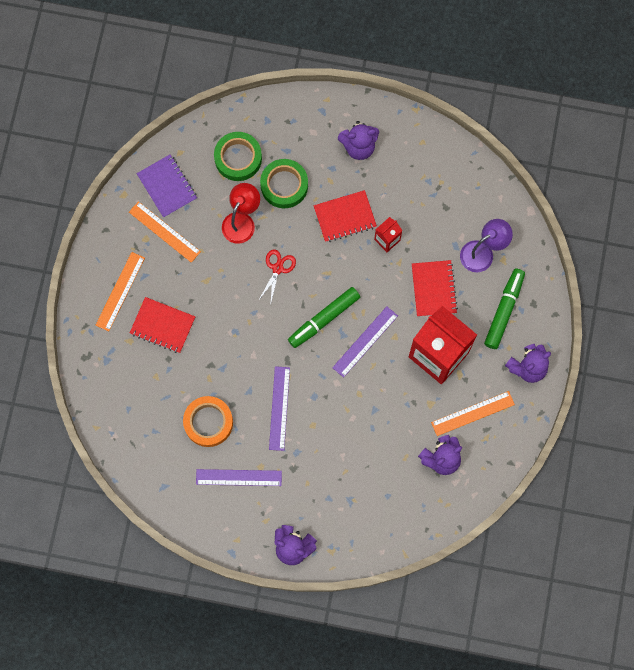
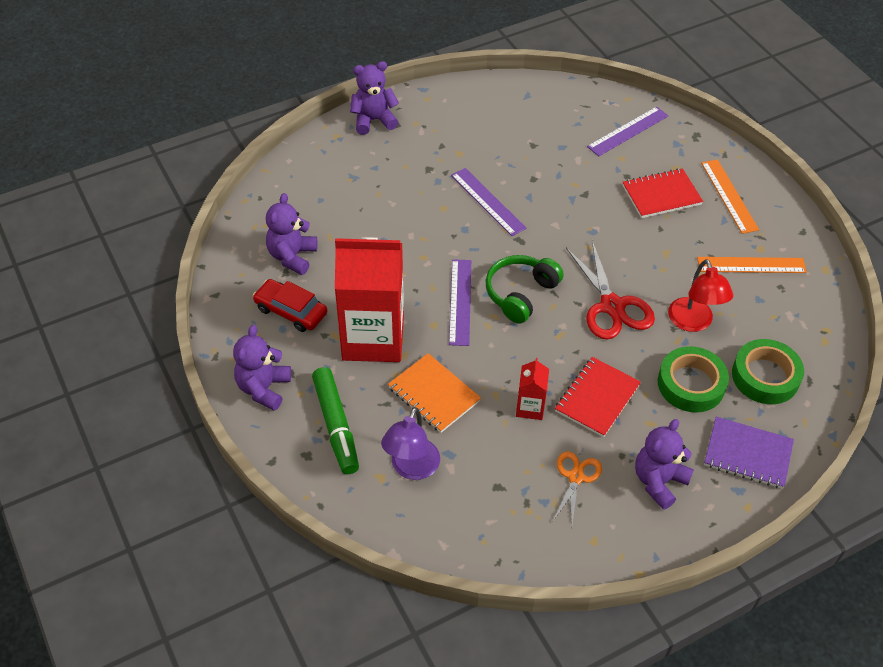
camera: 140 degrees right, 25 degrees down
purple notebook [137,154,197,218] -> purple notebook moved to [704,417,794,489]
orange tape [183,396,233,447] -> none
purple ruler [196,469,282,486] -> purple ruler moved to [587,107,669,156]
red scissors [258,249,296,306] -> red scissors [566,241,655,340], size x1.68
green marker [288,287,360,348] -> green headphones [486,255,564,323]
red notebook [412,260,458,317] -> orange notebook [388,353,481,433]
orange ruler [431,391,515,436] -> red car [253,279,328,332]
none -> orange scissors [553,451,602,524]

